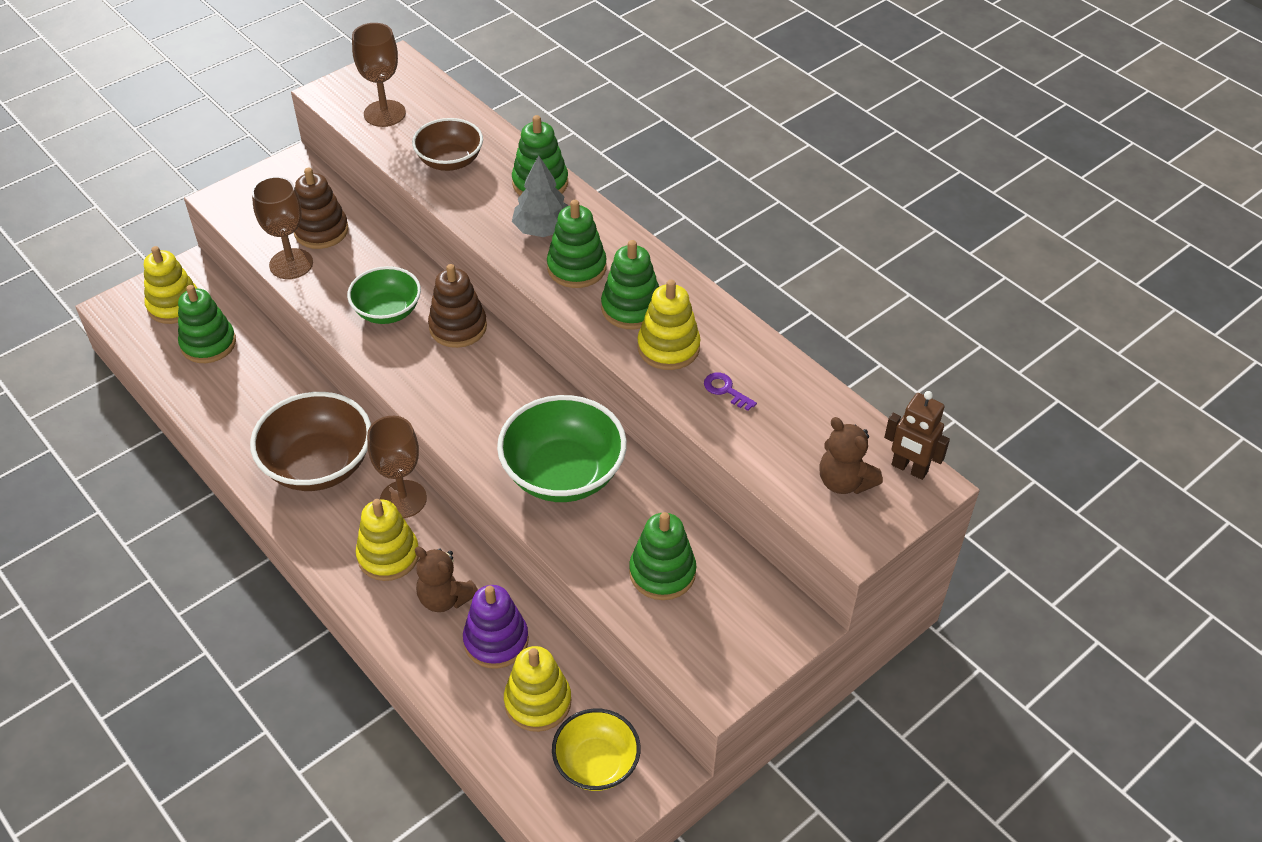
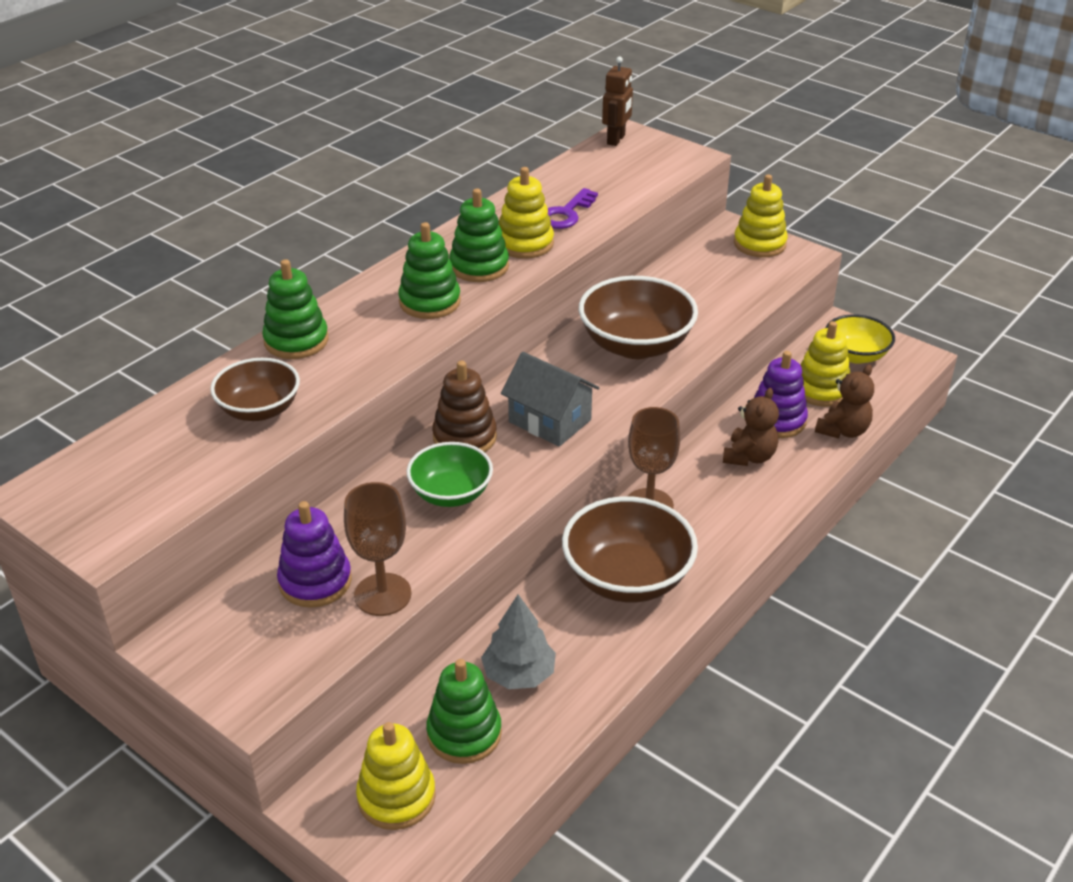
camera: 100 degrees left, 10 degrees down
brown stacking toy [294,168,349,249] -> purple stacking toy [277,501,352,608]
brown goblet [352,23,406,127] -> none
yellow stacking toy [356,499,419,581] -> yellow stacking toy moved to [734,174,788,257]
green bowl [497,395,627,502] -> brown bowl [579,276,698,359]
grey tree [512,155,568,237] -> grey tree moved to [481,594,556,689]
green stacking toy [629,512,696,600] -> none
purple key [704,373,757,411] -> purple key [548,188,598,229], size x1.59
brown teddy bear [819,417,883,494] -> brown teddy bear moved to [815,365,874,438]
none -> grey house [501,352,599,447]

